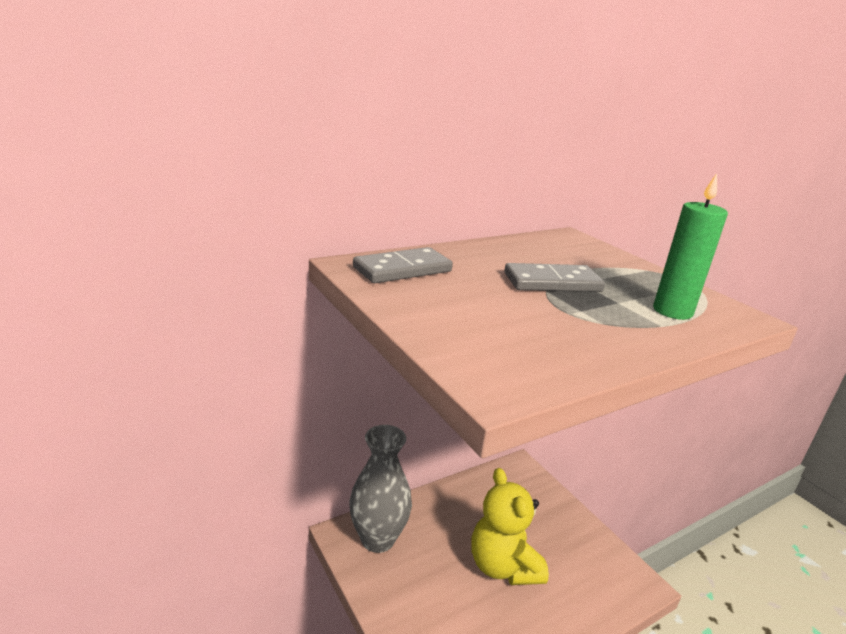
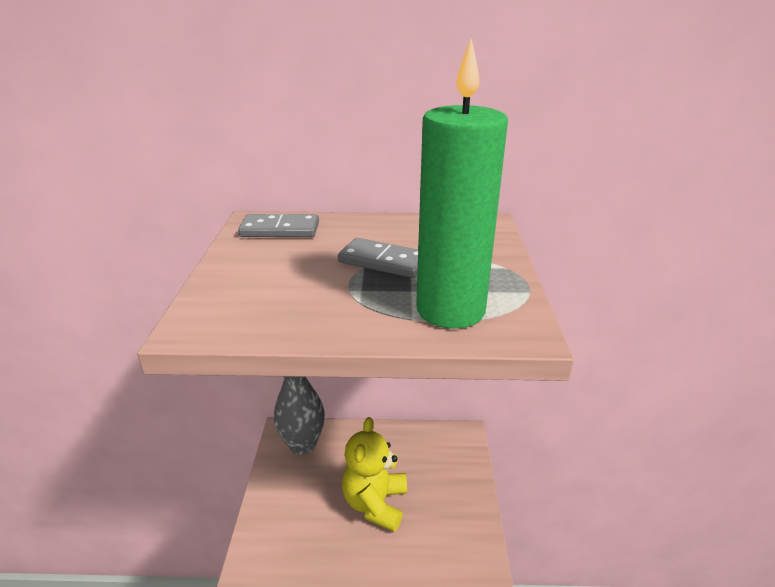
camera: 35 degrees right, 5 degrees up
green candle [653,173,728,320] -> green candle [416,39,508,329], size x1.78

